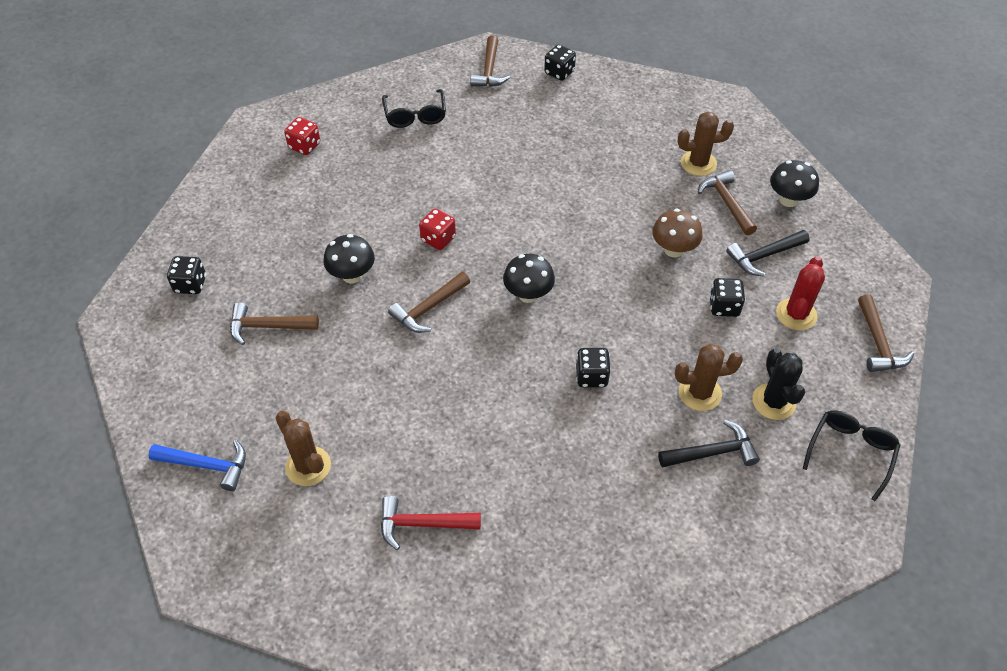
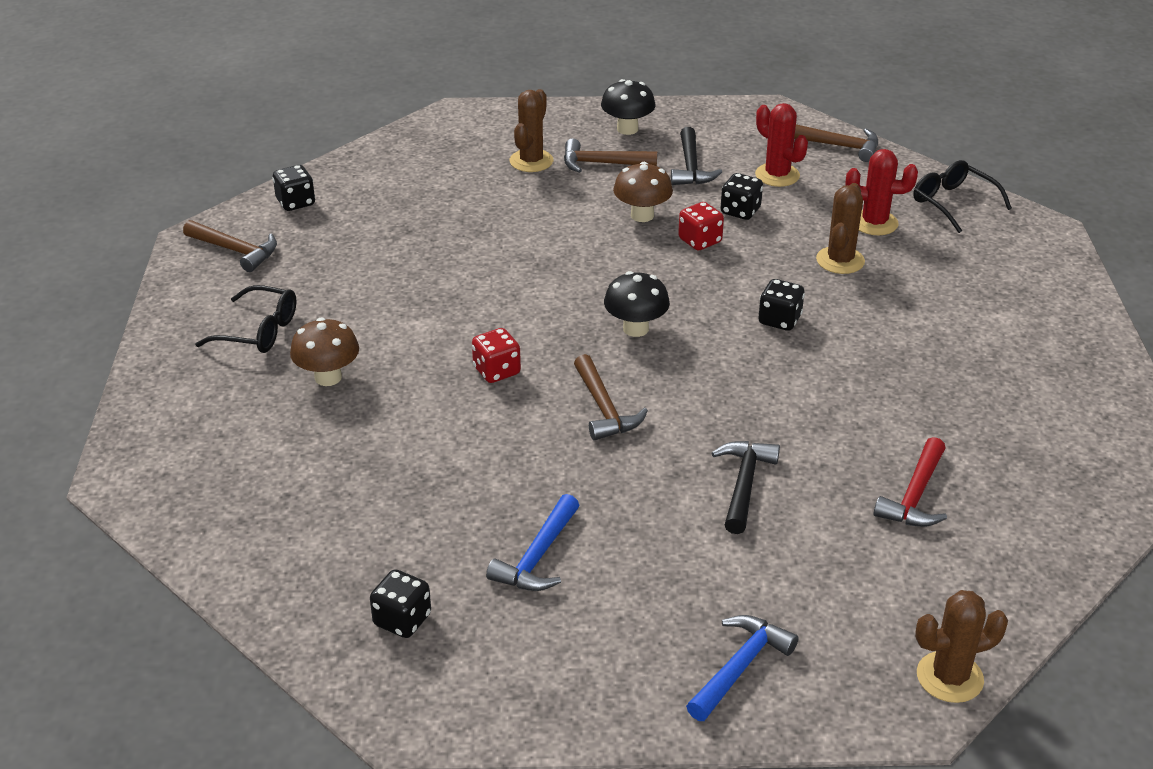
camera: 65 degrees left, 15 degrees down
brown hammer [230,302,319,345] -> blue hammer [486,494,579,591]
brown cactus [275,411,331,486] -> brown cactus moved to [915,590,1008,703]
red dice [284,117,320,155] -> red dice moved to [678,202,724,250]
black mushroom [324,234,375,283] -> none
black hammer [658,420,760,468] -> black hammer moved to [712,441,780,534]
black cactus [752,348,805,420] -> red cactus [846,149,918,235]
none -> brown mushroom [290,318,359,386]

